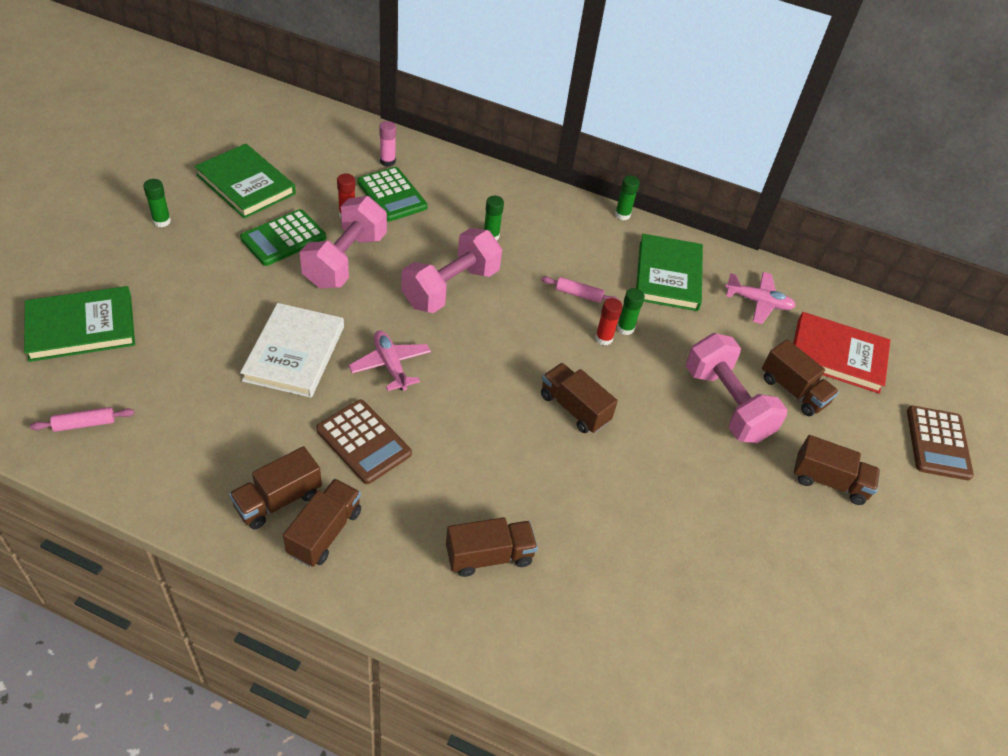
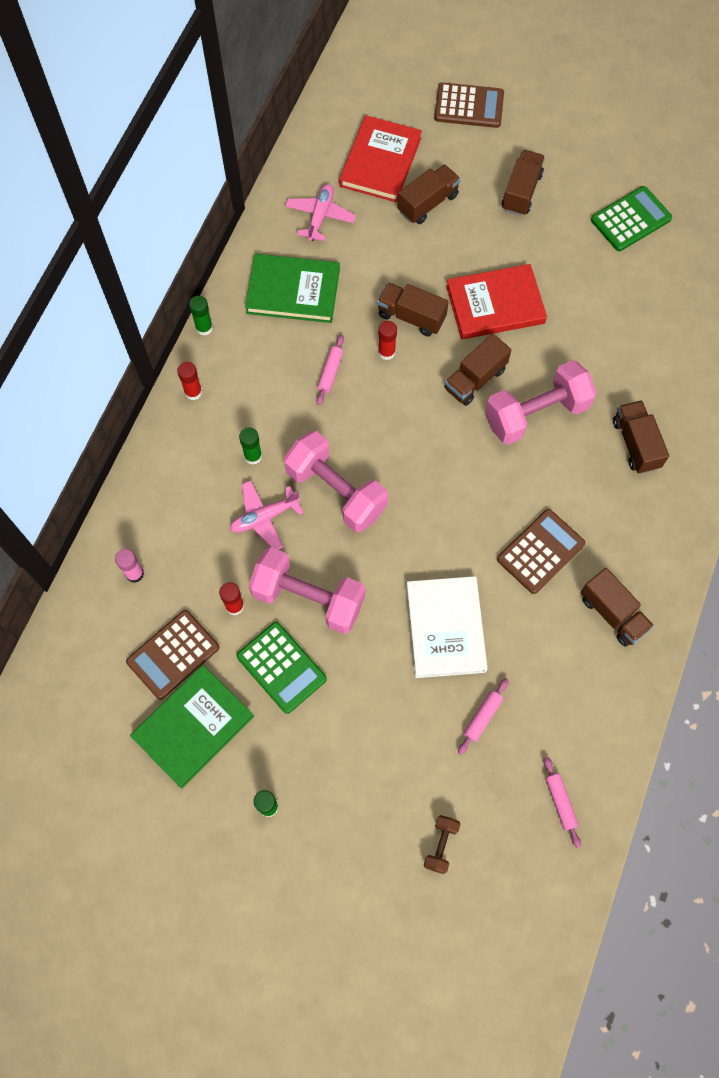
camera: 85 degrees left, 20 degrees up
green book [24,286,135,362] -> brown dumbbell [424,815,460,874]
white book [240,303,344,398] -> white book turned 75 degrees clockwise [406,576,488,678]
brown truck [283,479,361,567] -> brown truck moved to [377,282,449,336]
pink plane [349,330,431,391] -> pink plane moved to [230,480,303,550]
green calculator [357,167,428,222] -> green calculator moved to [591,186,672,251]
green glue stick [617,288,645,335] -> none
pink dumbbell [686,333,787,443] -> pink dumbbell moved to [485,360,597,445]
none -> brown calculator [126,610,219,700]
none -> red glue stick [177,362,202,400]
none -> red book [446,264,547,339]
none -> pink rolling pin [458,678,509,755]

